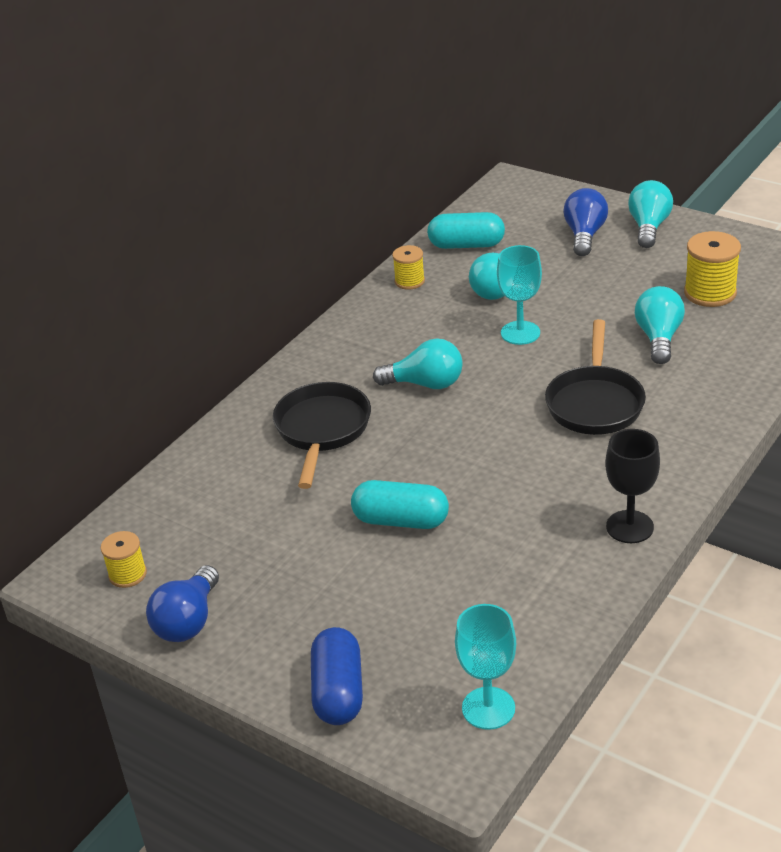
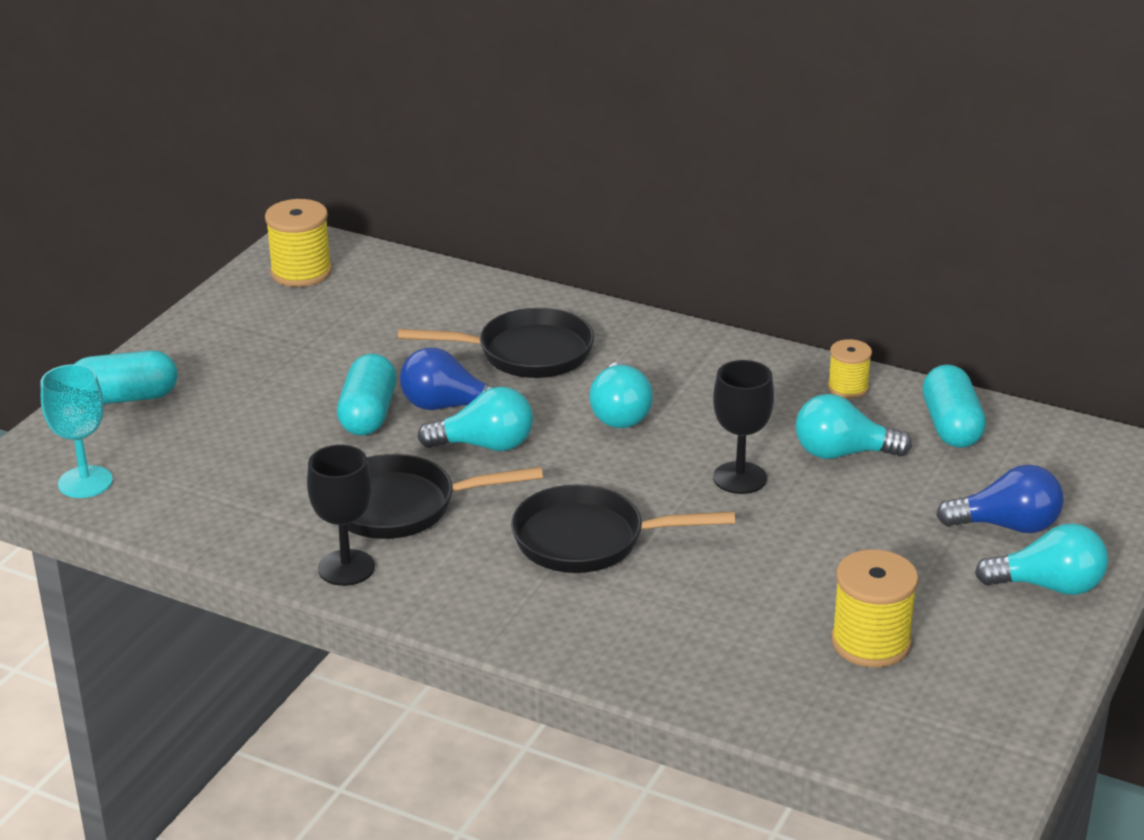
camera: 80 degrees right, 5 degrees down
yellow spool [101,531,147,588] -> yellow spool [265,199,332,287], size x1.64
blue light bulb [146,565,219,642] -> blue light bulb moved to [400,348,494,410]
blue capsule [311,627,363,725] -> turquoise capsule [75,350,177,404]
turquoise goblet [497,245,542,345] -> black goblet [713,360,774,494]
turquoise light bulb [635,286,685,364] -> turquoise light bulb moved to [417,387,533,451]
none -> black pan [347,454,543,539]

